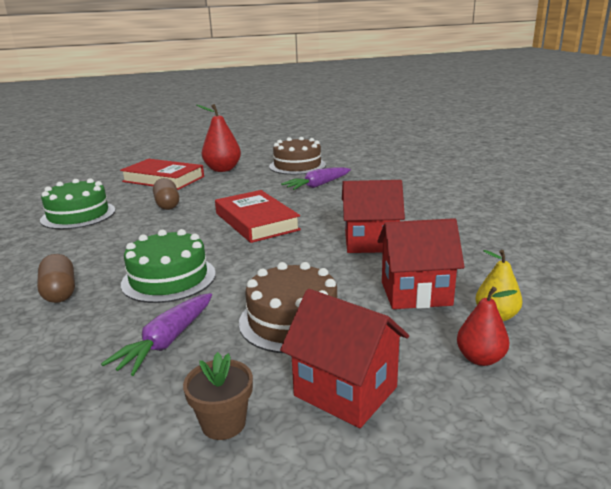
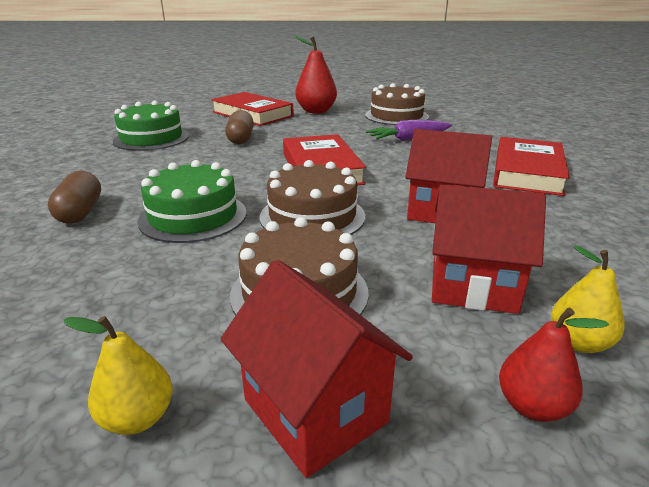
camera: 15 degrees right, 5 degrees up
purple carrot [101,293,212,376] -> none
brown flower pot [183,352,253,440] -> yellow pear [63,316,173,435]
none -> brown cake [260,160,365,235]
none -> red book [493,137,570,196]

